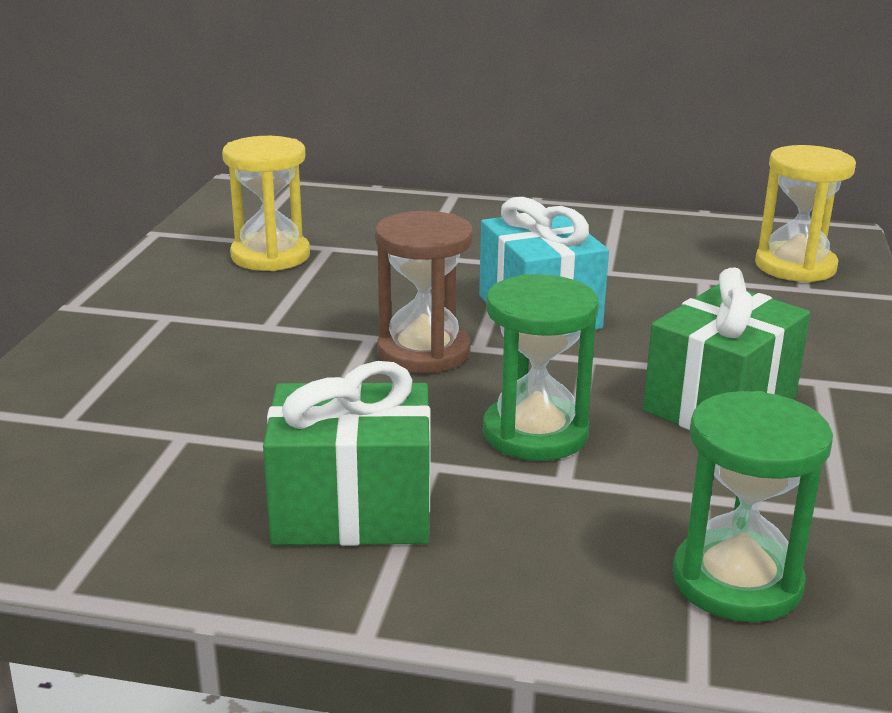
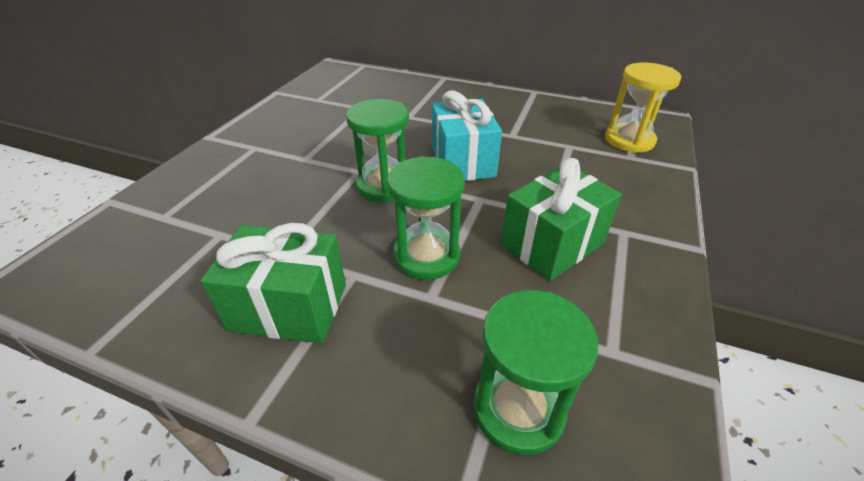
camera: 10 degrees right, 15 degrees up
yellow hourglass [222,136,310,271] -> none
brown hourglass [375,211,473,373] -> green hourglass [346,99,409,202]

